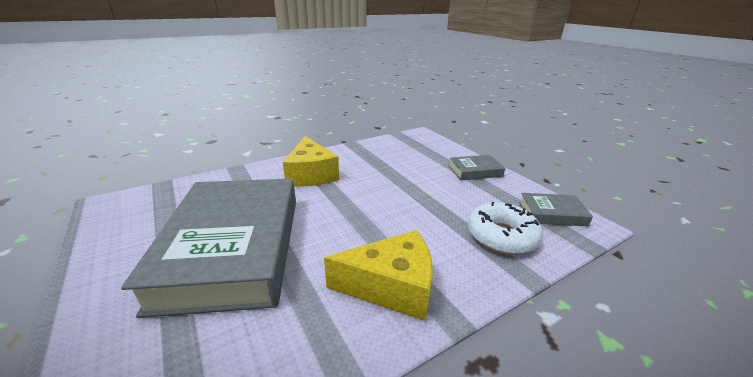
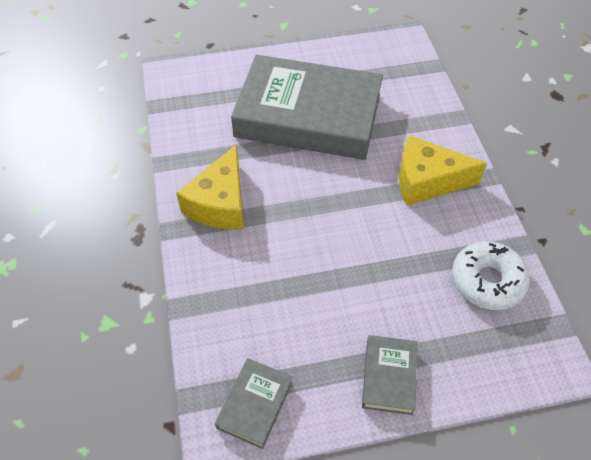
camera: 110 degrees right, 25 degrees up
white donut [468,202,543,254] -> white donut moved to [452,241,530,310]

